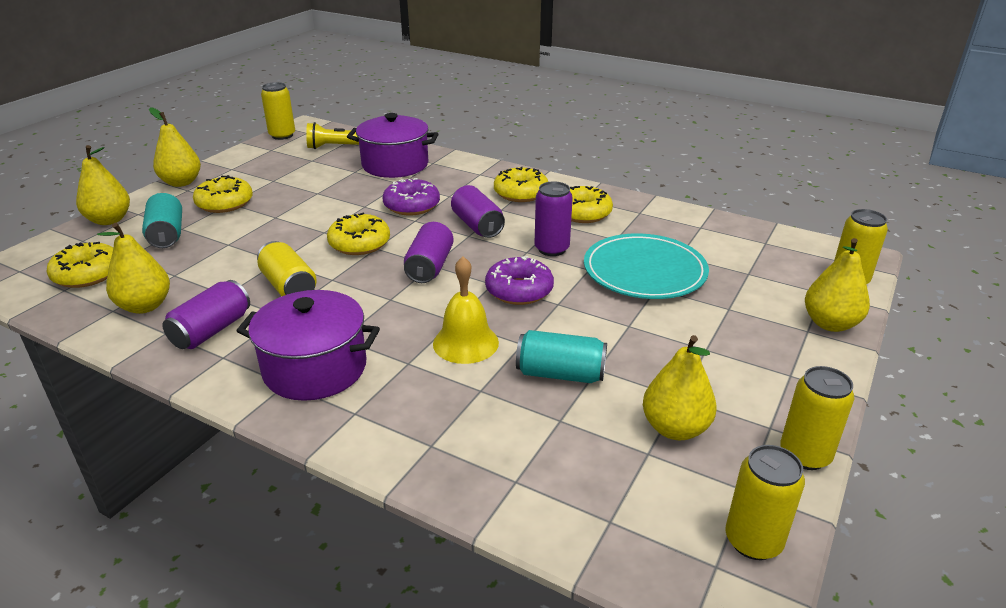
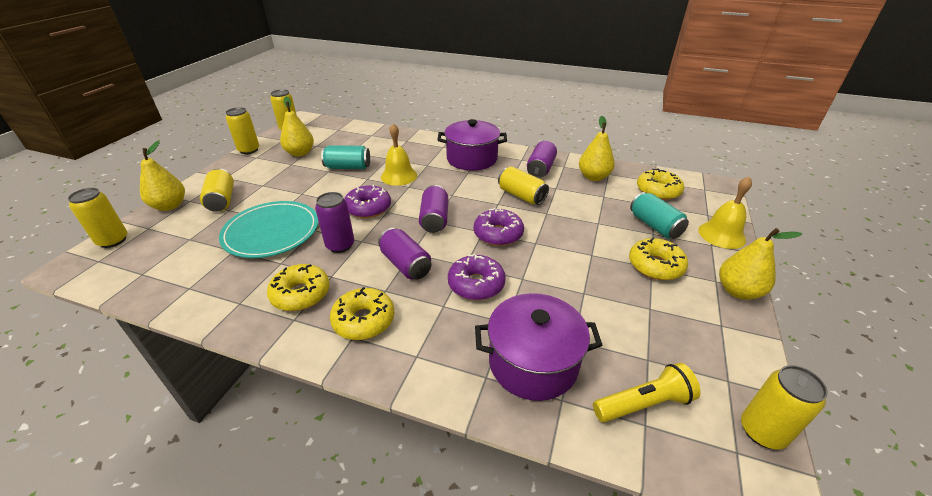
camera: 170 degrees right, 5 degrees up
yellow pear [76,145,130,225] -> yellow bell [698,177,752,249]
yellow donut [327,213,390,255] -> purple donut [474,208,524,246]
none -> yellow can [200,168,234,212]

